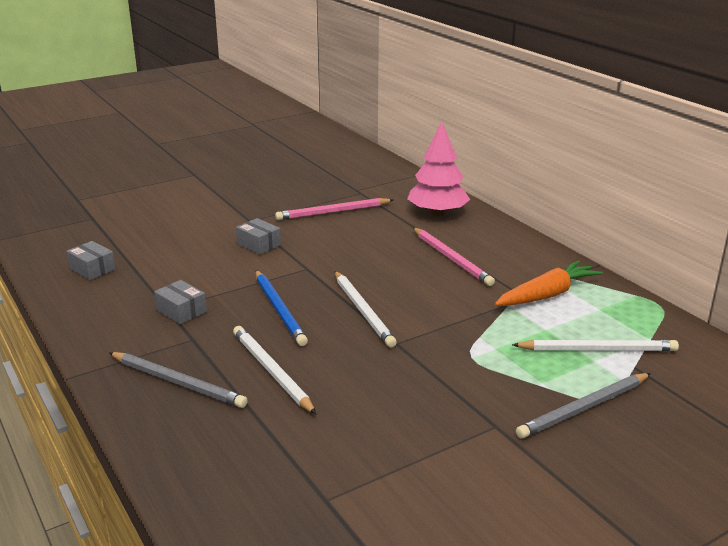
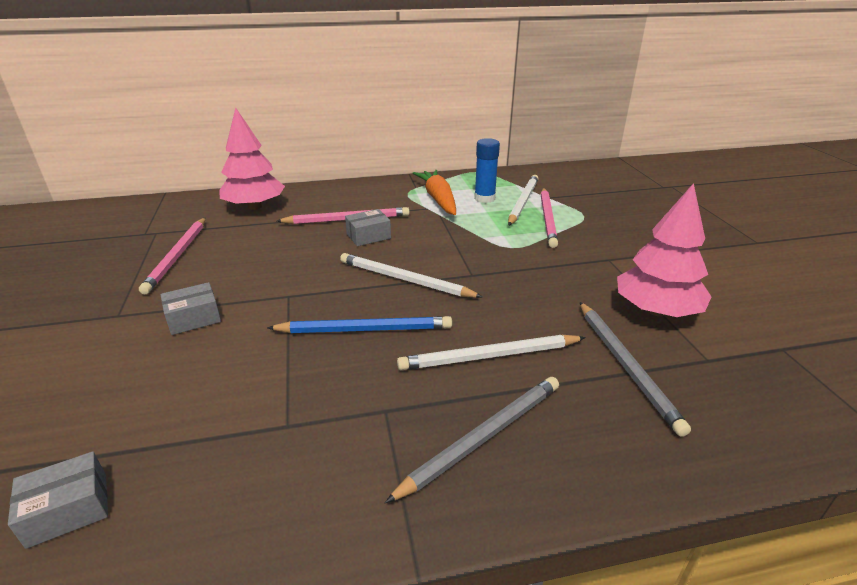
camera: 70 degrees left, 5 degrees up
grey box [154,280,207,324] -> grey box moved to [345,209,391,246]
white pencil [335,271,397,347] -> white pencil turned 150 degrees counterclockwise [340,253,482,298]
grey pencil [516,373,651,439] -> grey pencil moved to [580,302,691,437]
none -> blue glue stick [474,138,500,203]
none -> pink pencil [541,188,558,248]
none -> pink tree [617,183,712,317]

